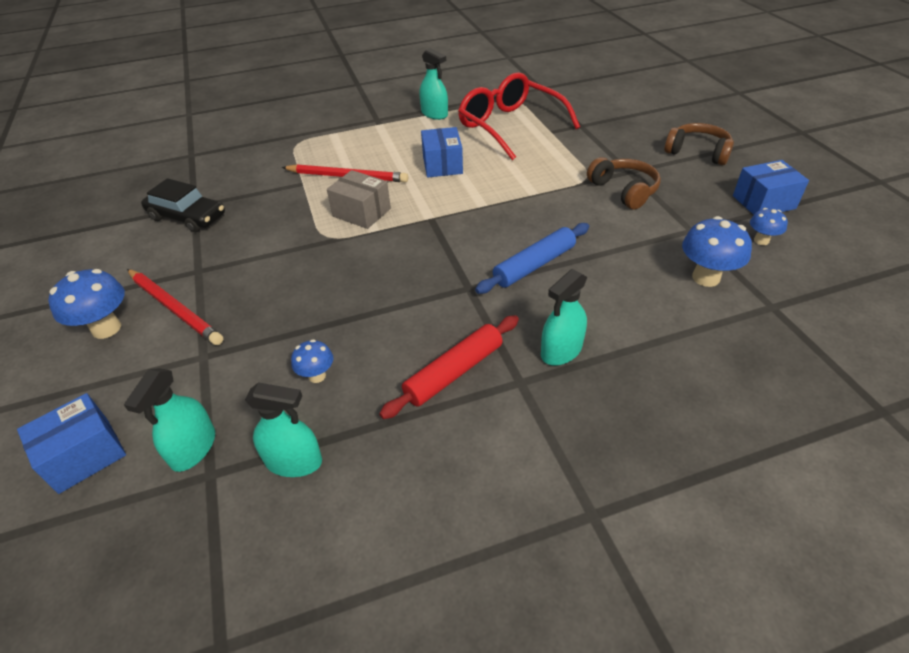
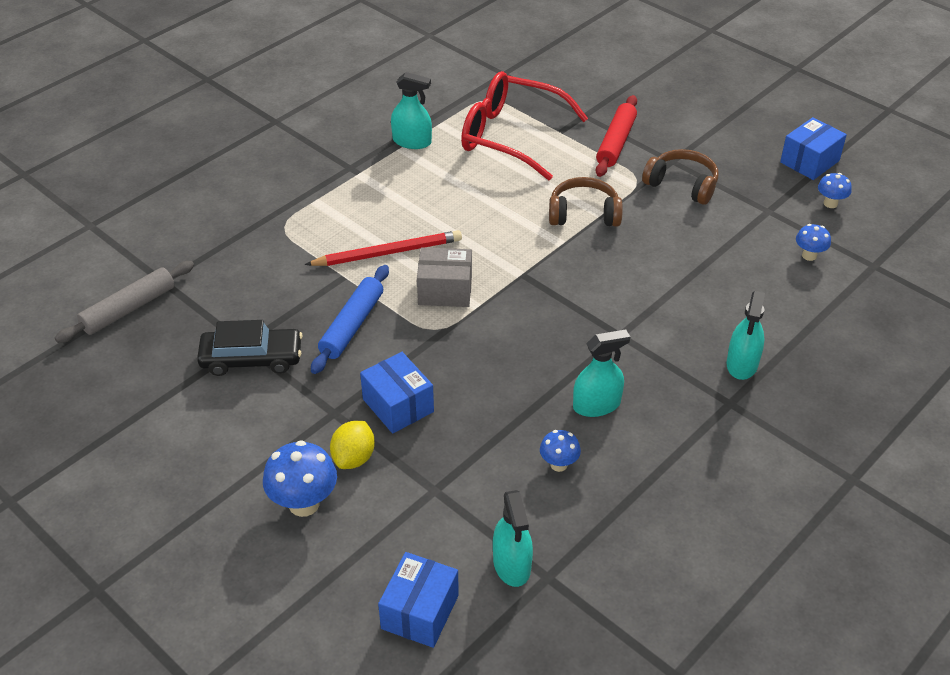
camera: 30 degrees left, 0 degrees up
red pencil [127,269,223,345] -> yellow lemon [330,421,375,469]
turquoise spray bottle [245,382,322,477] -> turquoise spray bottle moved to [573,330,630,417]
red rolling pin [379,315,519,419] -> red rolling pin moved to [596,95,637,177]
blue box [421,127,463,177] -> blue box moved to [360,352,434,434]
blue rolling pin [475,223,589,294] -> blue rolling pin moved to [311,265,389,374]
brown headphones [664,123,734,165] -> brown headphones moved to [549,177,623,227]
blue mushroom [682,216,752,287] -> blue mushroom [796,224,831,261], size x0.58
none -> grey rolling pin [55,261,194,343]

